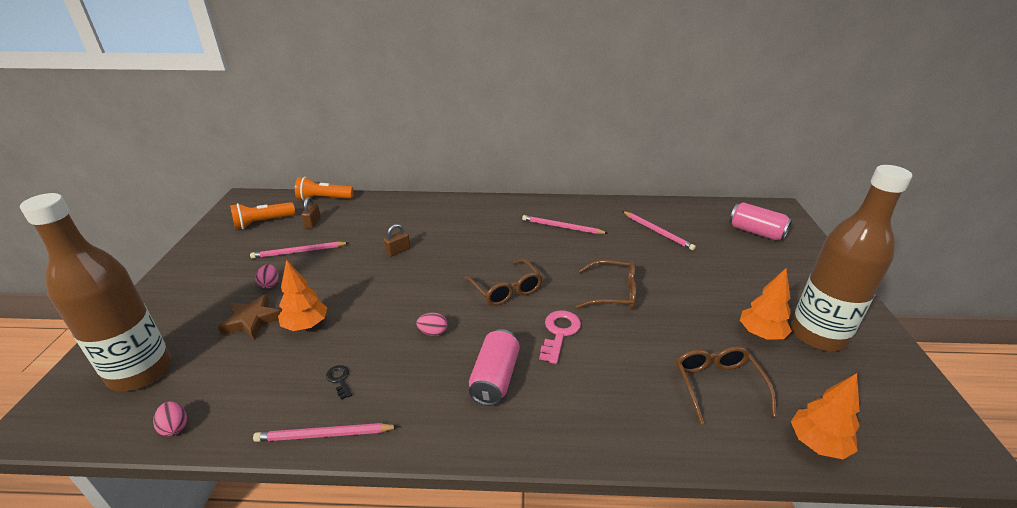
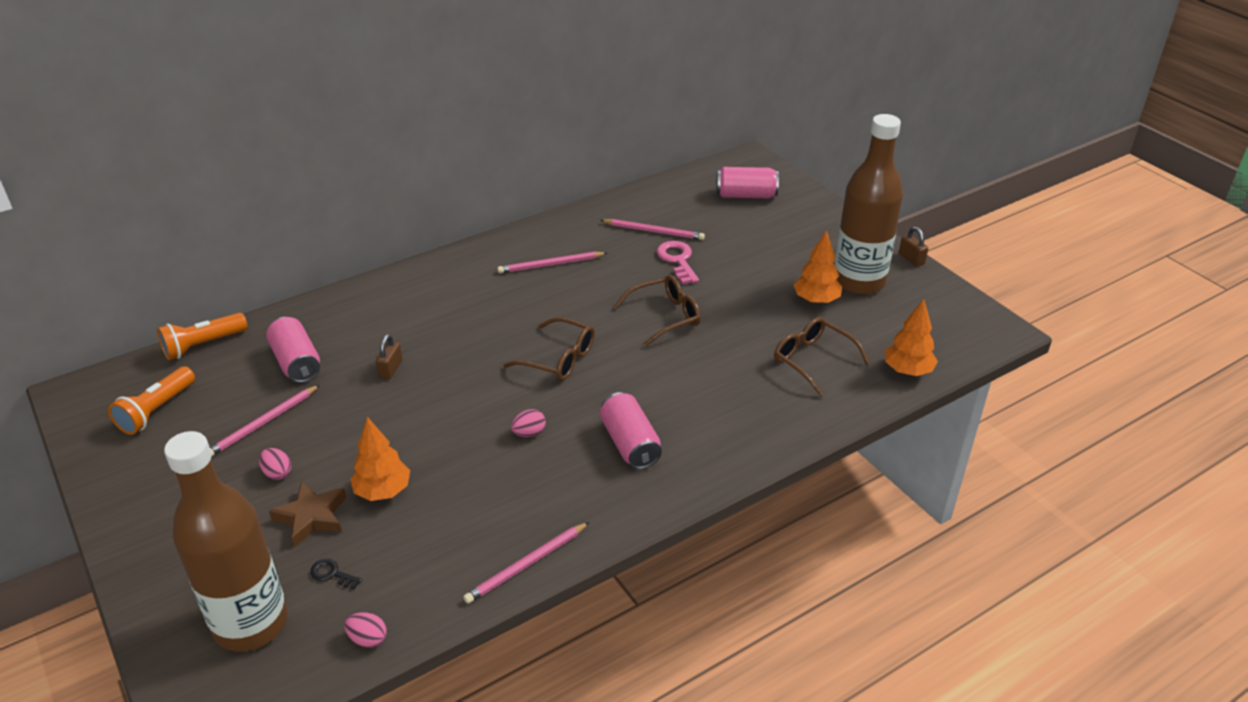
camera: 35 degrees left, 5 degrees up
brown padlock [301,197,321,228] -> brown padlock moved to [899,227,928,267]
black key [326,365,352,400] -> black key moved to [310,559,362,589]
pink key [539,310,581,364] -> pink key moved to [657,241,699,284]
none -> pink can [266,317,320,383]

